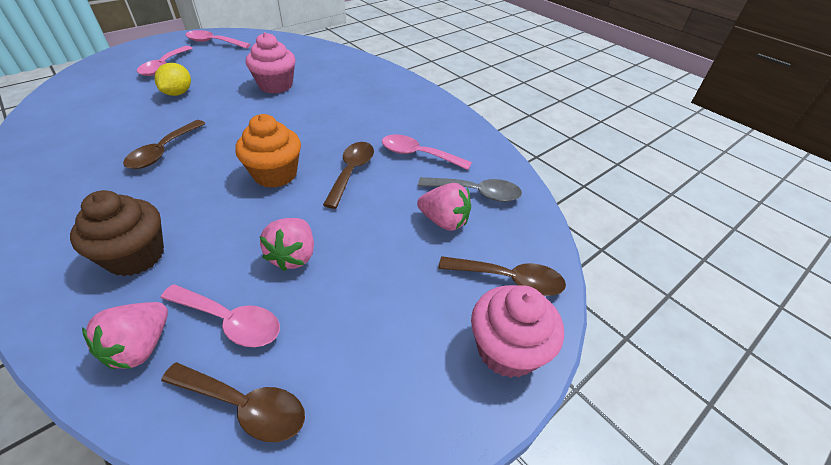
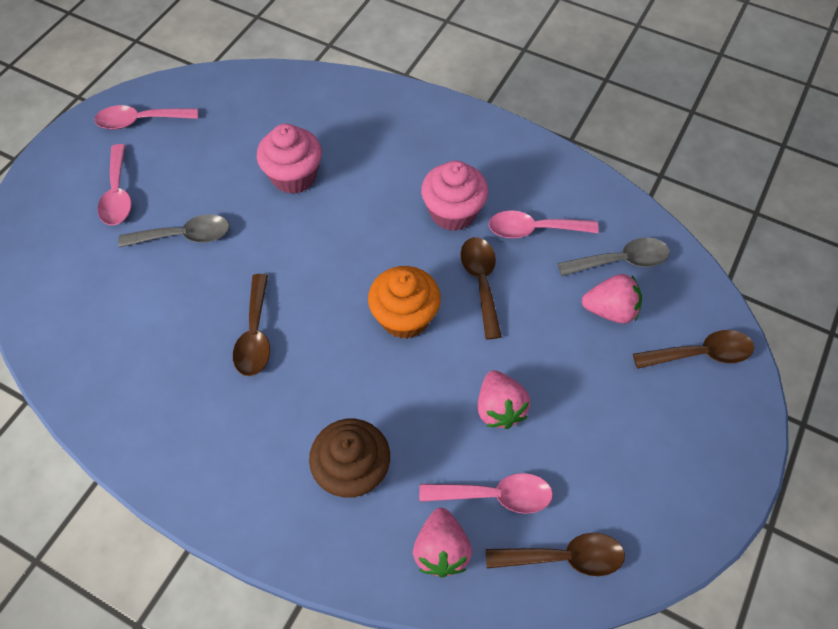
camera: 20 degrees left, 15 degrees up
yellow lemon [154,63,191,96] -> grey spoon [118,214,230,247]
pink cupcake [471,285,564,378] -> pink cupcake moved to [421,161,488,231]

